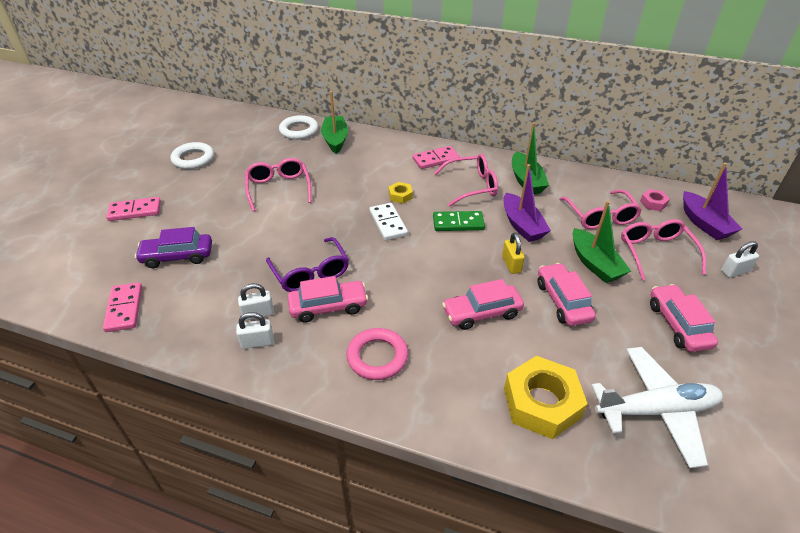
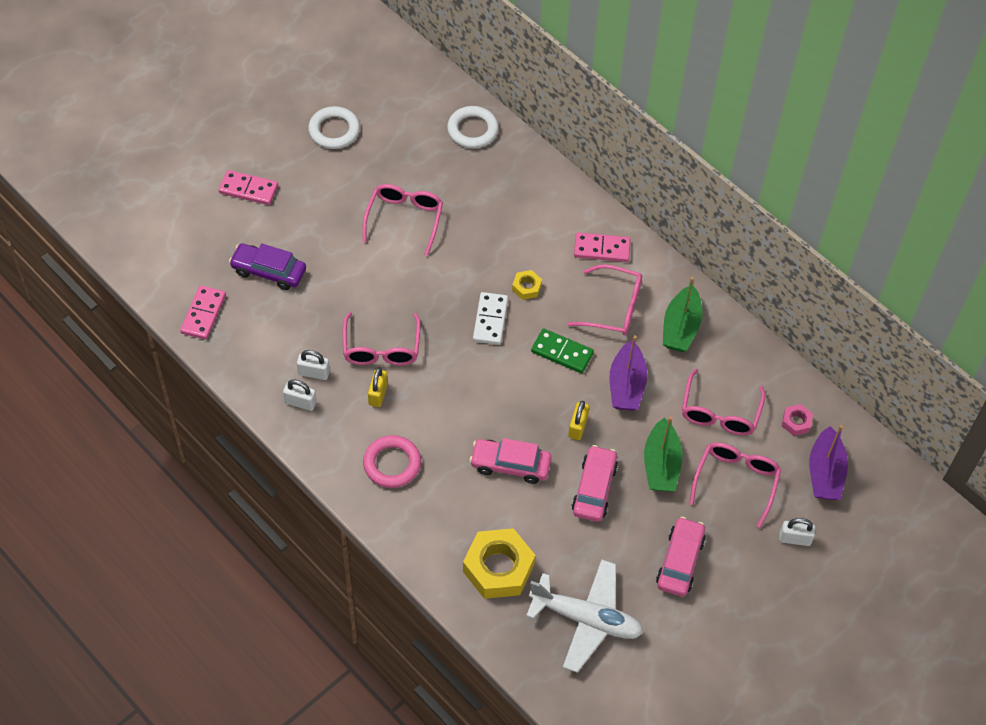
camera: 25 degrees right, 15 degrees up
purple glasses [266,237,349,292] -> pink glasses [343,312,421,365]
pink car [288,276,368,323] -> yellow padlock [368,368,388,407]
green boat [321,91,348,154] -> none

